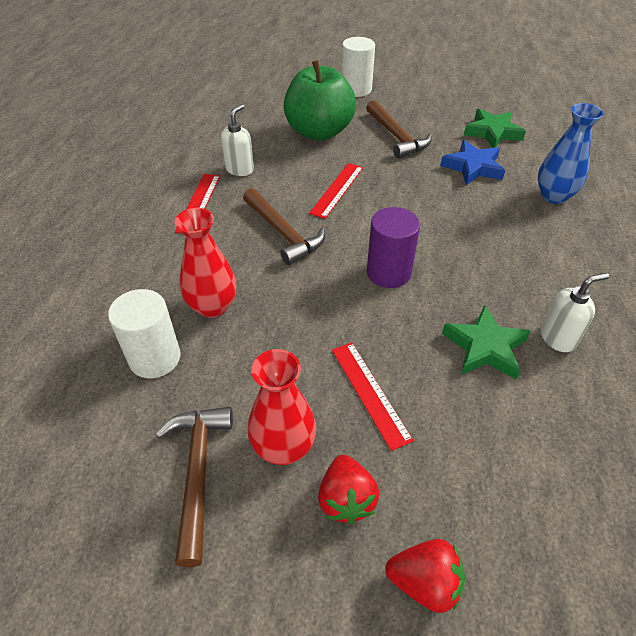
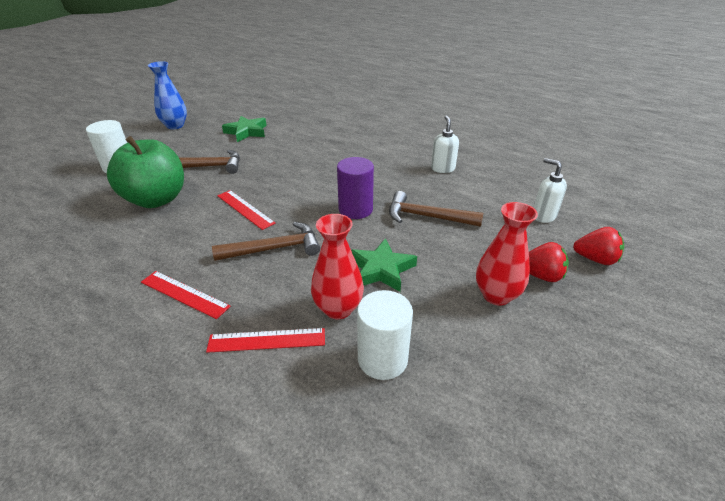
camera: 70 degrees left, 10 degrees down
brown hammer [156,407,233,567] -> brown hammer moved to [389,191,483,227]
white soap dispenser [221,104,254,176] -> white soap dispenser moved to [533,158,567,223]
red ruler [332,342,414,451] -> red ruler moved to [206,328,325,353]
red strawberry [385,539,465,613] -> red strawberry turned 75 degrees clockwise [573,227,624,265]
blue star [440,140,505,185] -> none
green star [442,305,531,379] -> green star moved to [351,238,417,292]
blue vase [538,103,604,204] -> blue vase moved to [148,61,187,129]

